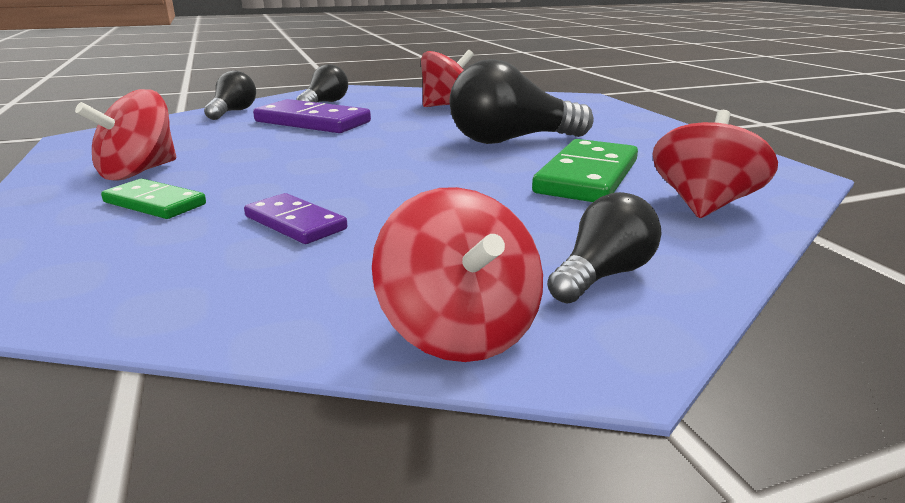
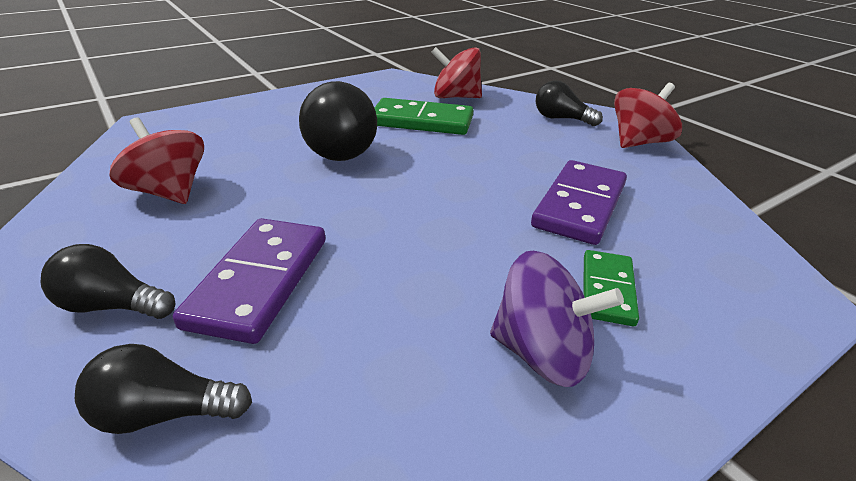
camera: 105 degrees left, 10 degrees up
red spinning top [75,89,176,181] -> purple spinning top [490,251,624,387]
purple domino [244,193,347,244] -> purple domino [531,160,627,245], size x1.66

